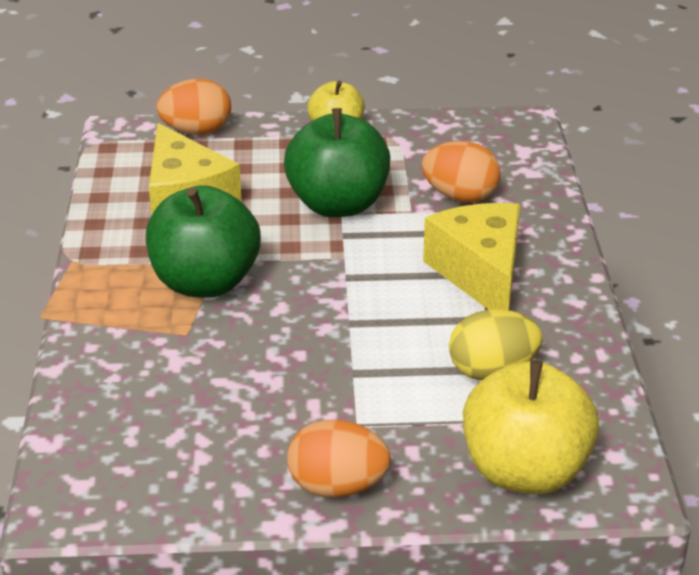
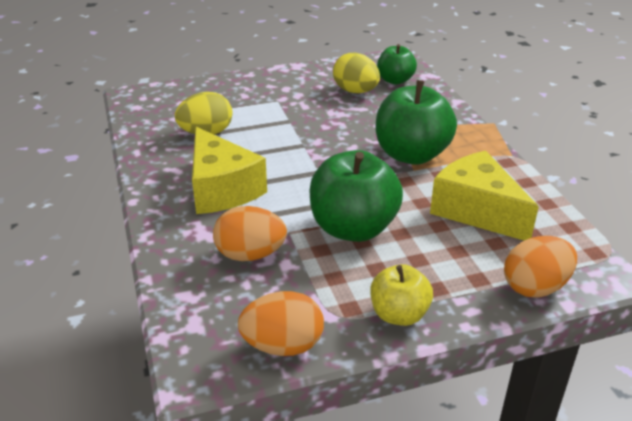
camera: 165 degrees right, 0 degrees up
orange egg [287,420,391,497] -> orange egg moved to [238,291,324,356]
yellow apple [463,360,599,494] -> none
none -> yellow egg [333,53,380,93]
none -> green apple [377,44,417,85]

